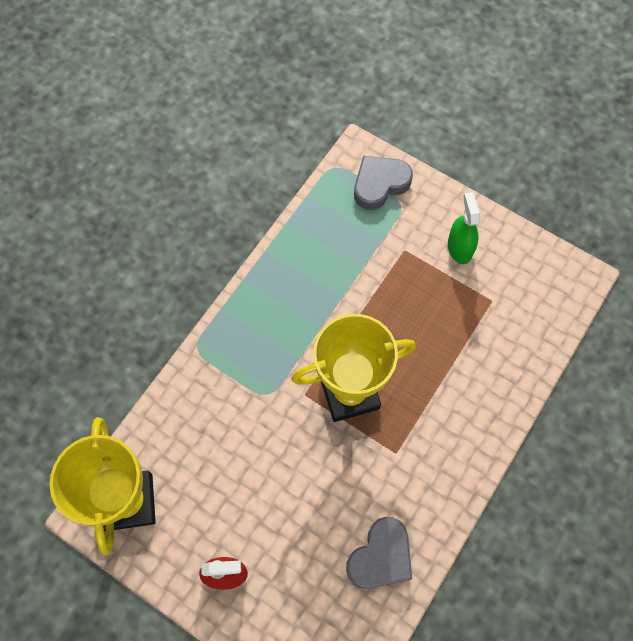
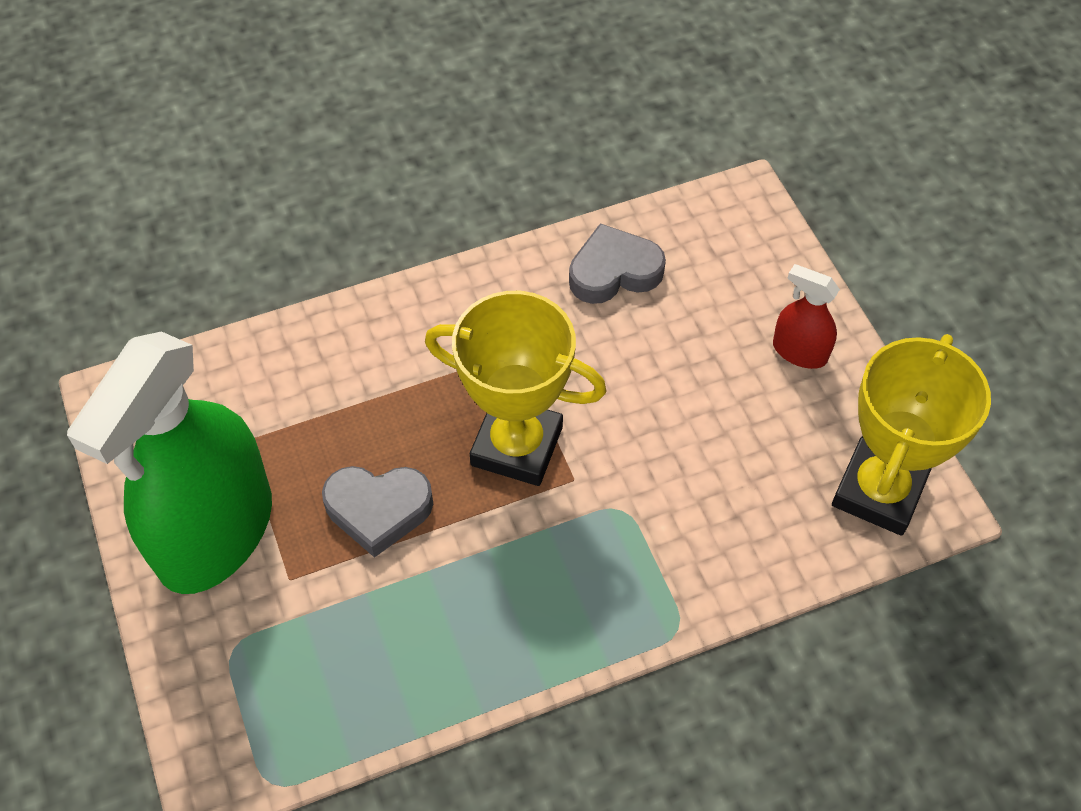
camera: 145 degrees left, 10 degrees down
grey heart [354,156,413,210] -> grey heart moved to [322,466,433,558]
green spray bottle [448,192,480,264] -> green spray bottle [67,331,272,594], size x2.36

